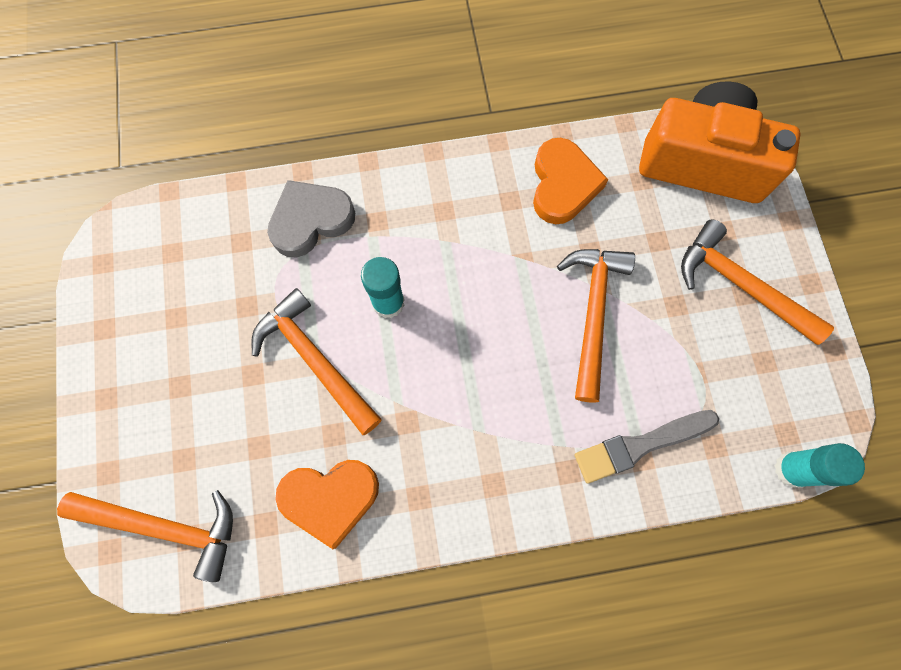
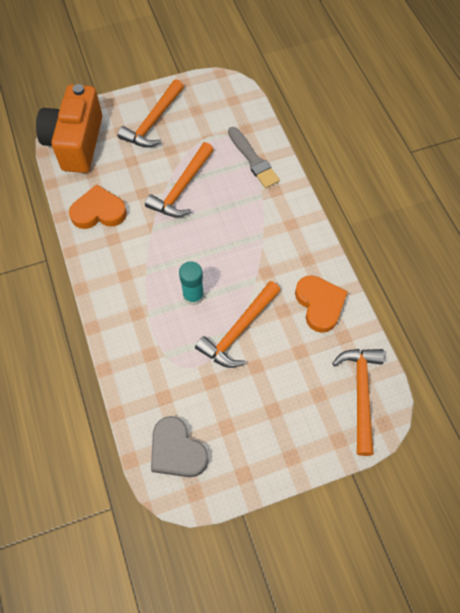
camera: 100 degrees left, 10 degrees down
grey heart [267,180,355,257] -> grey heart moved to [151,416,208,477]
orange hammer [557,249,635,403] -> orange hammer turned 60 degrees counterclockwise [145,142,214,217]
turquoise glue stick [774,443,865,488] -> none

